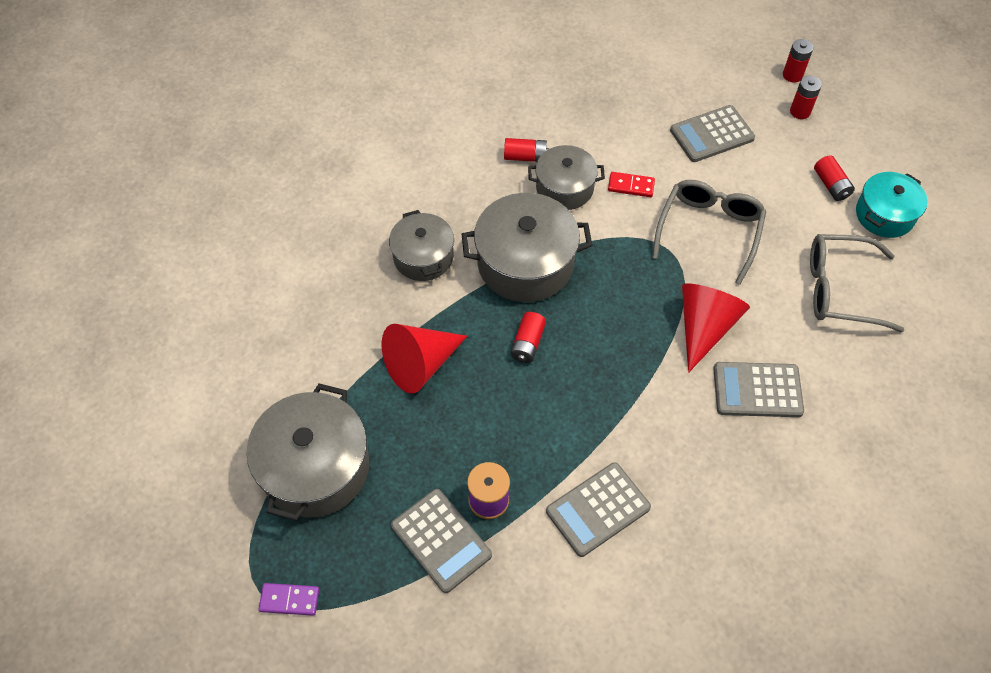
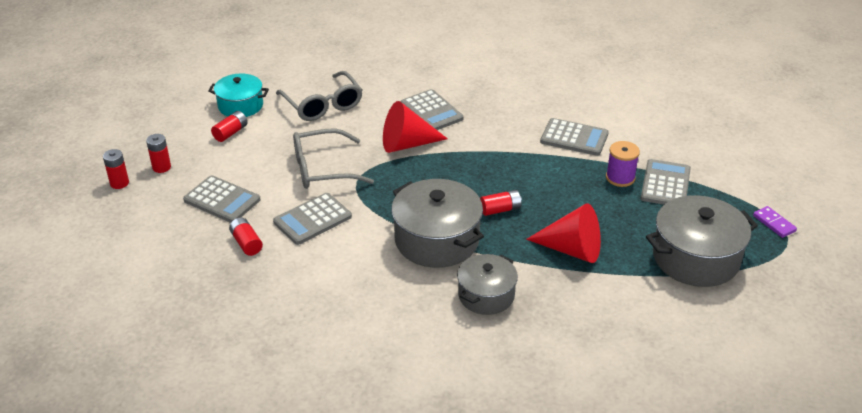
camera: 125 degrees left, 20 degrees down
red battery [504,138,549,162] -> red battery moved to [229,217,263,256]
grey pot [528,145,605,210] -> none
red domino [608,172,655,197] -> grey calculator [273,193,352,245]

